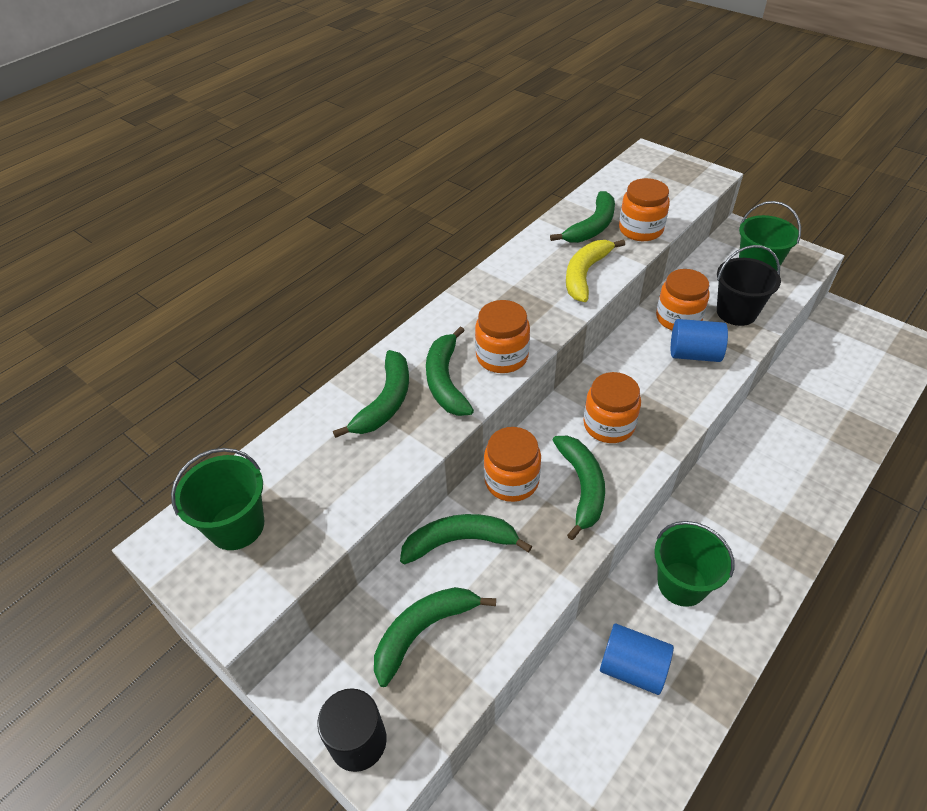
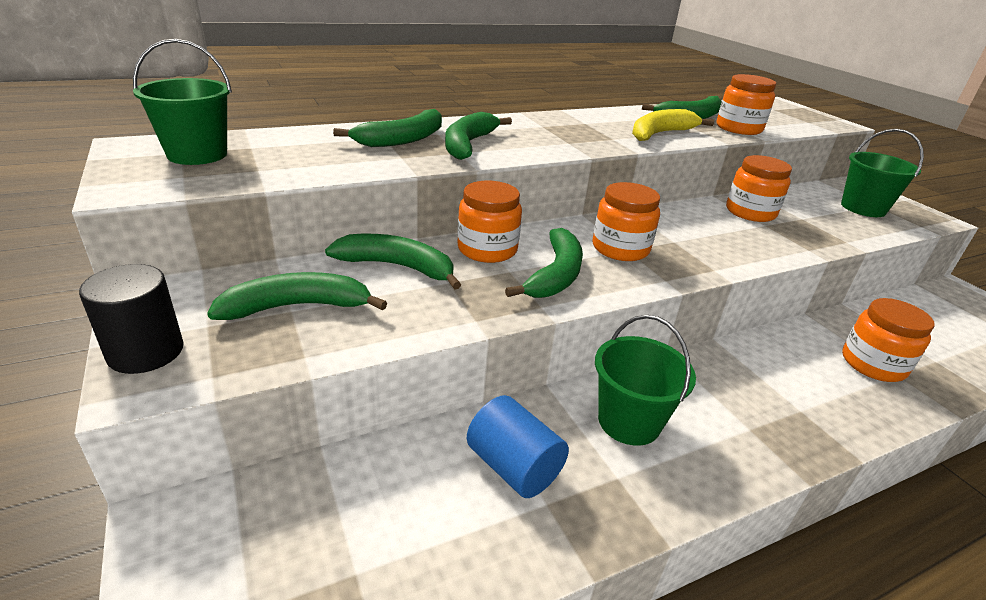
camera: 20 degrees right, 15 degrees down
orange jar [475,300,530,373] -> orange jar moved to [842,298,934,382]
blue cylinder [671,319,728,362] -> none
black bucket [717,245,781,326] -> none

